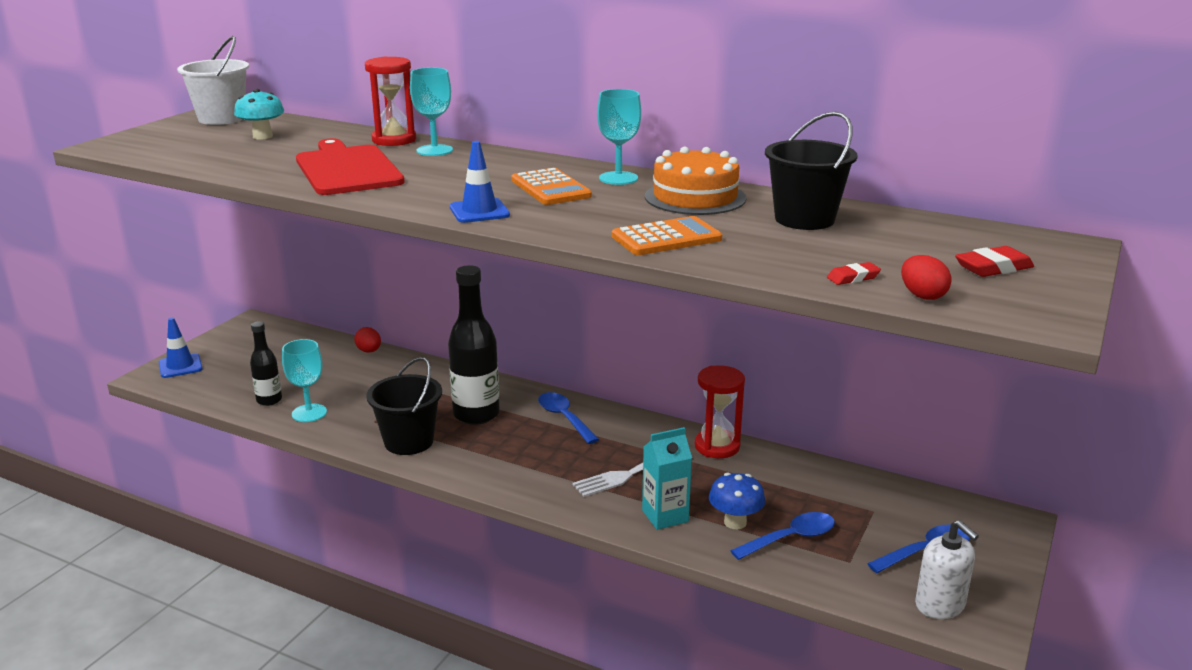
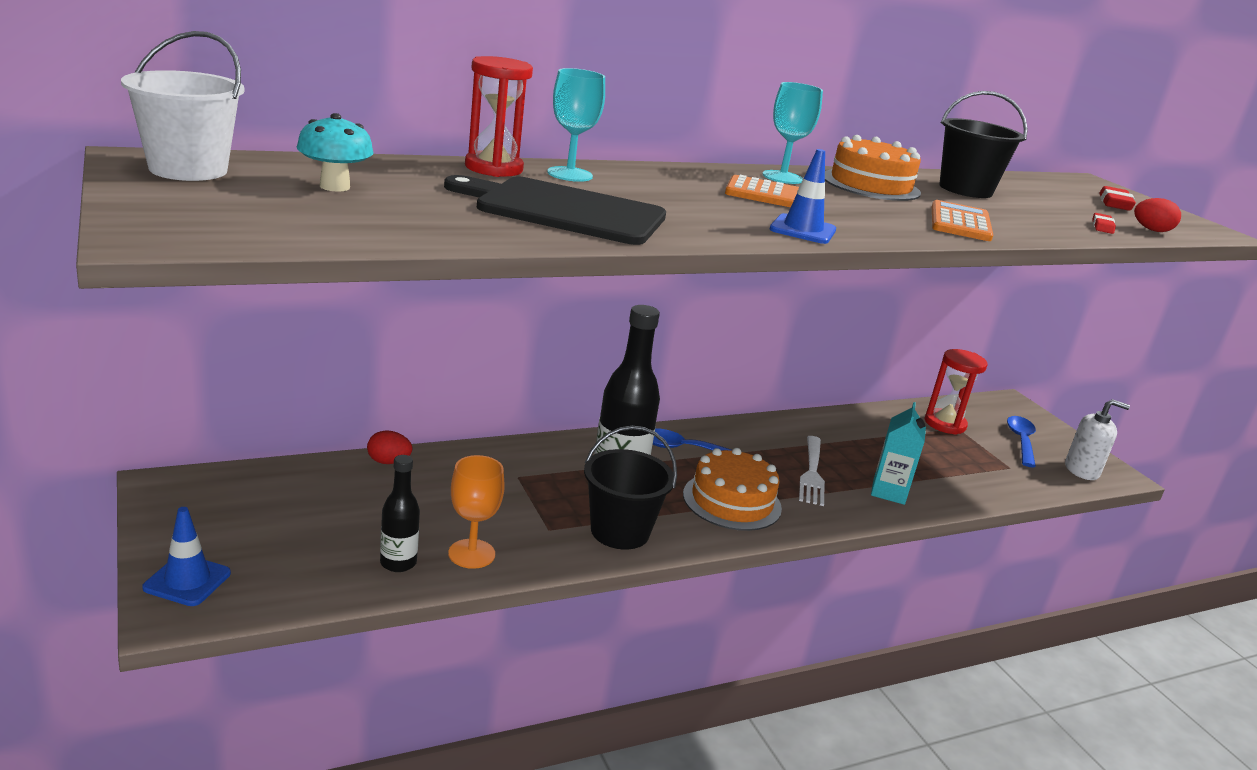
camera: 55 degrees left, 0 degrees up
turquoise goblet [282,339,327,422] -> orange goblet [448,455,505,569]
red cutting board [296,138,405,195] -> black cutting board [444,175,666,245]
red hourglass [695,365,745,458] -> red hourglass moved to [924,349,988,435]
blue mushroom [709,473,765,529] -> none
blue spoon [730,512,835,560] -> none
none -> orange cake [683,448,782,531]

